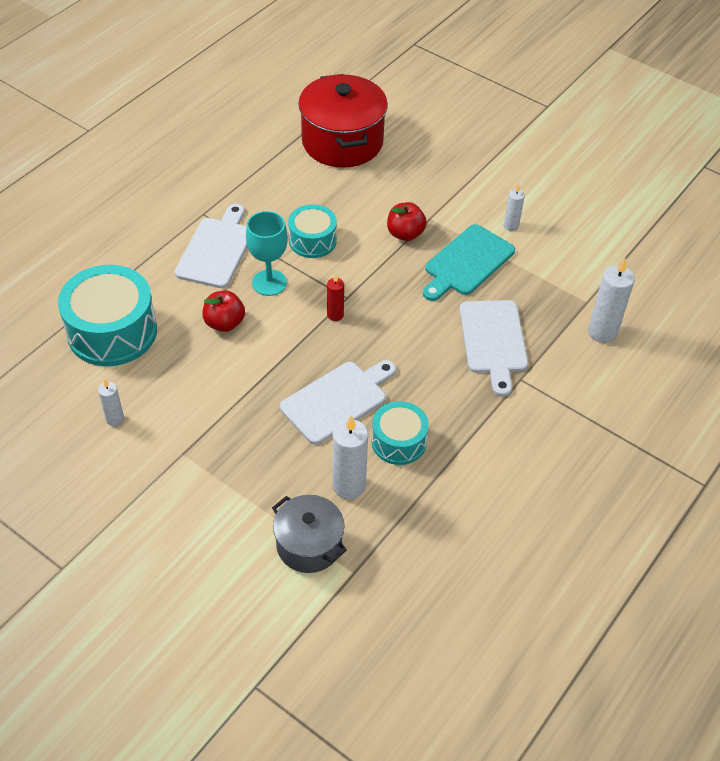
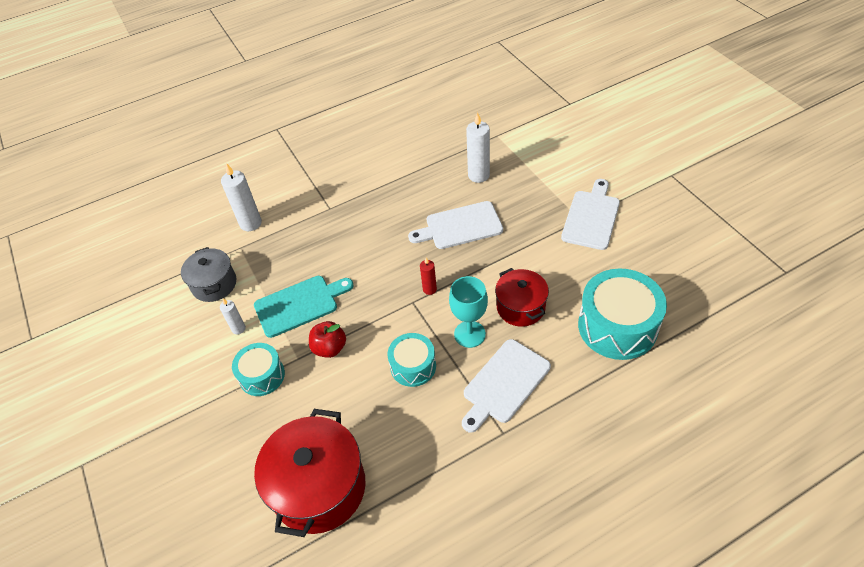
camera: 150 degrees left, 0 degrees up
white candle [98,379,124,426] -> none
red apple [202,291,245,332] -> red pot [495,268,549,327]
grey pot [272,495,347,573] -> grey pot moved to [181,247,236,302]
turquoise drum [372,401,429,465] -> turquoise drum moved to [232,343,285,396]
white cutting board [460,300,528,397] -> white cutting board moved to [561,179,620,250]

